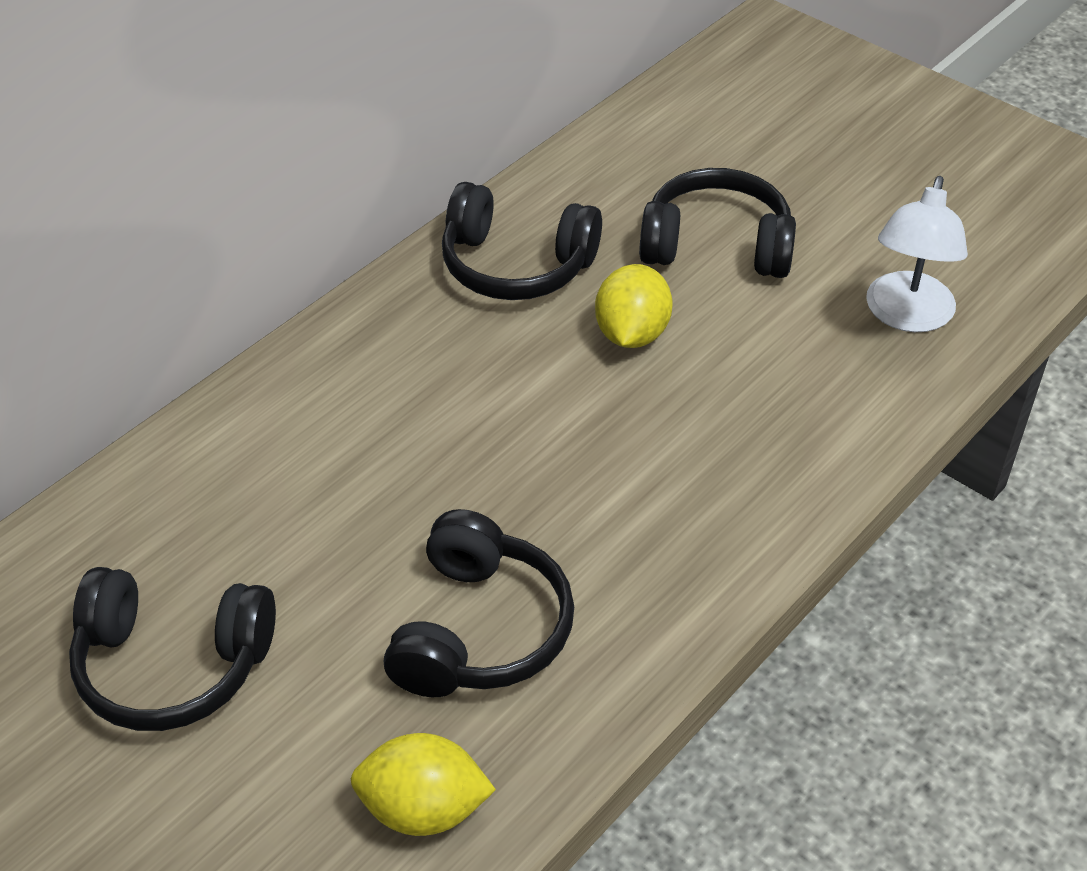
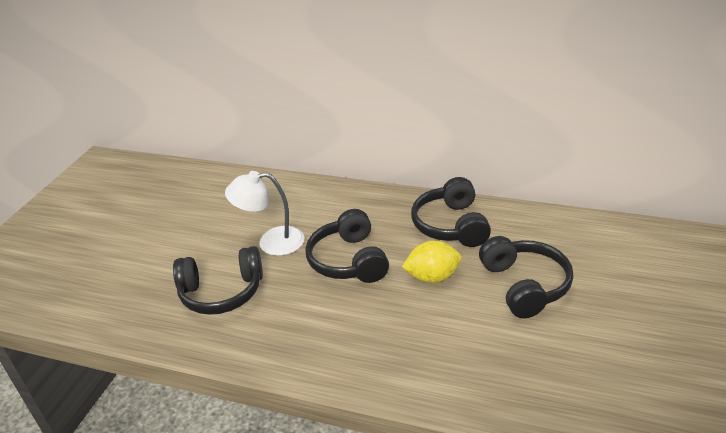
camera: 70 degrees right, 10 degrees down
black headphones [69,567,276,731] -> black headphones moved to [305,209,389,283]
yellow lemon [351,733,496,836] -> none
white lamp [866,176,968,332] -> white lamp moved to [225,171,304,256]

